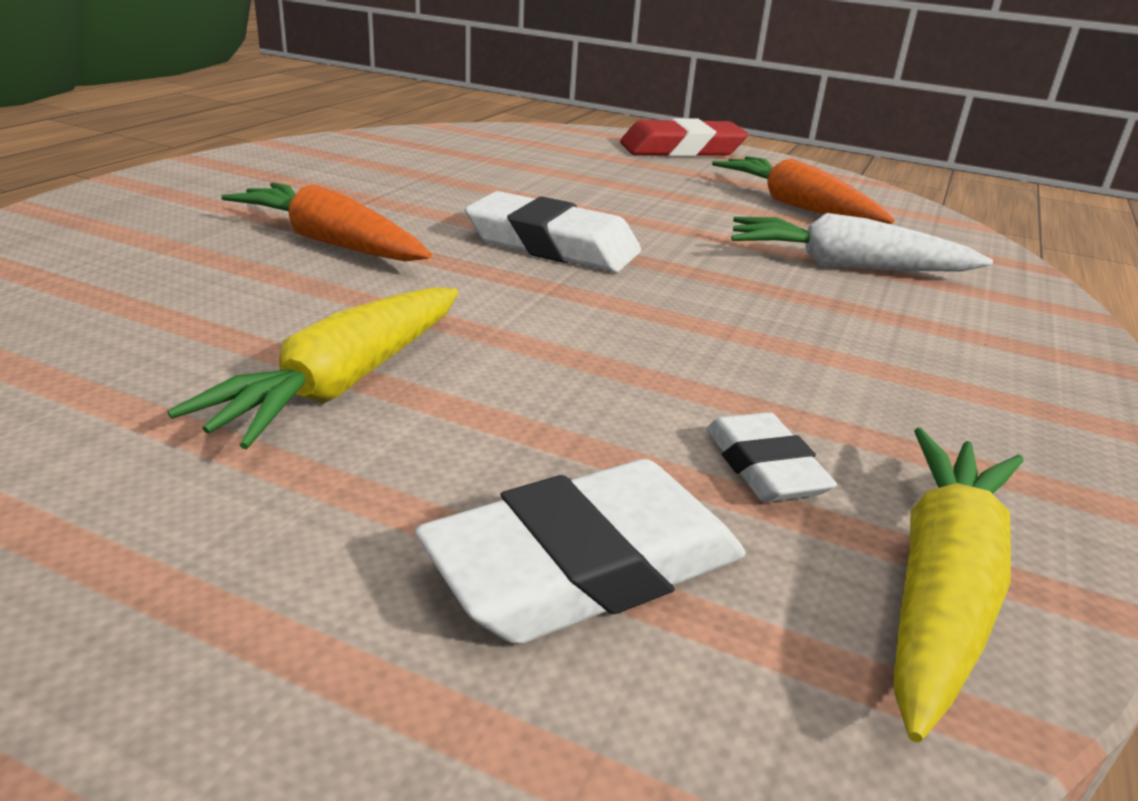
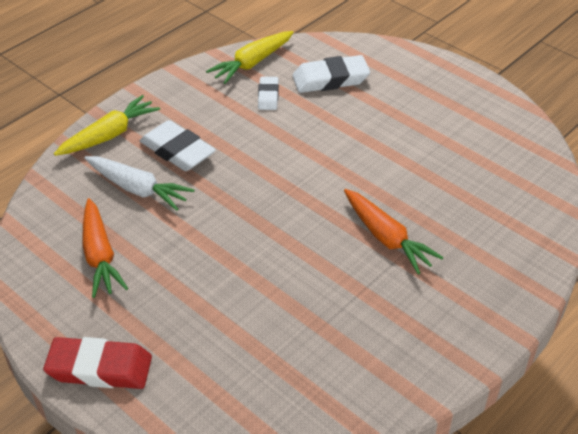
camera: 160 degrees left, 15 degrees up
yellow carrot [168,287,458,449] -> yellow carrot moved to [54,95,160,156]
white eraser [465,191,641,272] -> white eraser moved to [140,120,216,171]

